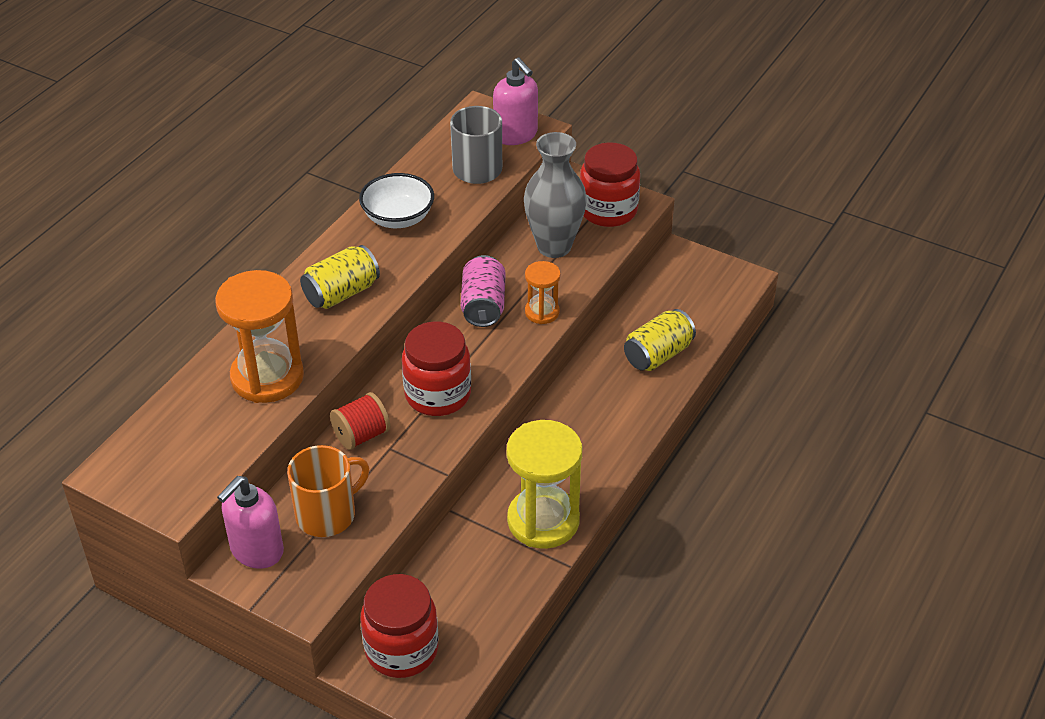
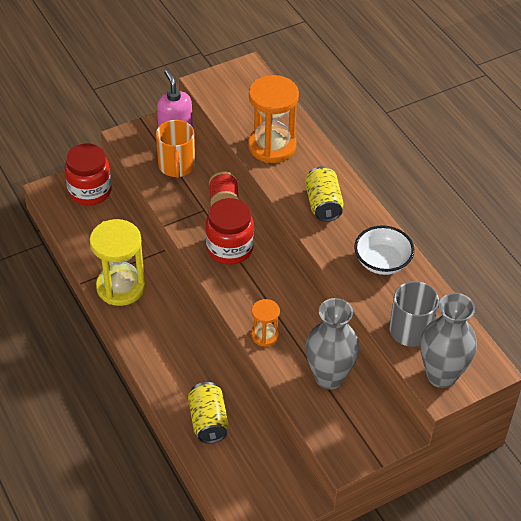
camera: 120 degrees right, 5 degrees up
pink can [461,255,505,327] -> none
pink soap dispenser [493,57,538,145] -> grey vase [421,293,477,388]
red jar [580,142,640,227] -> none

